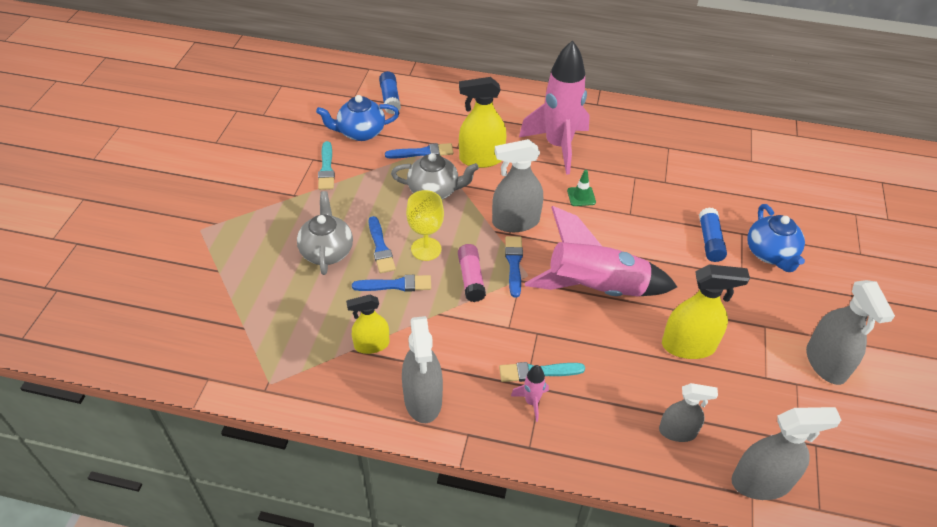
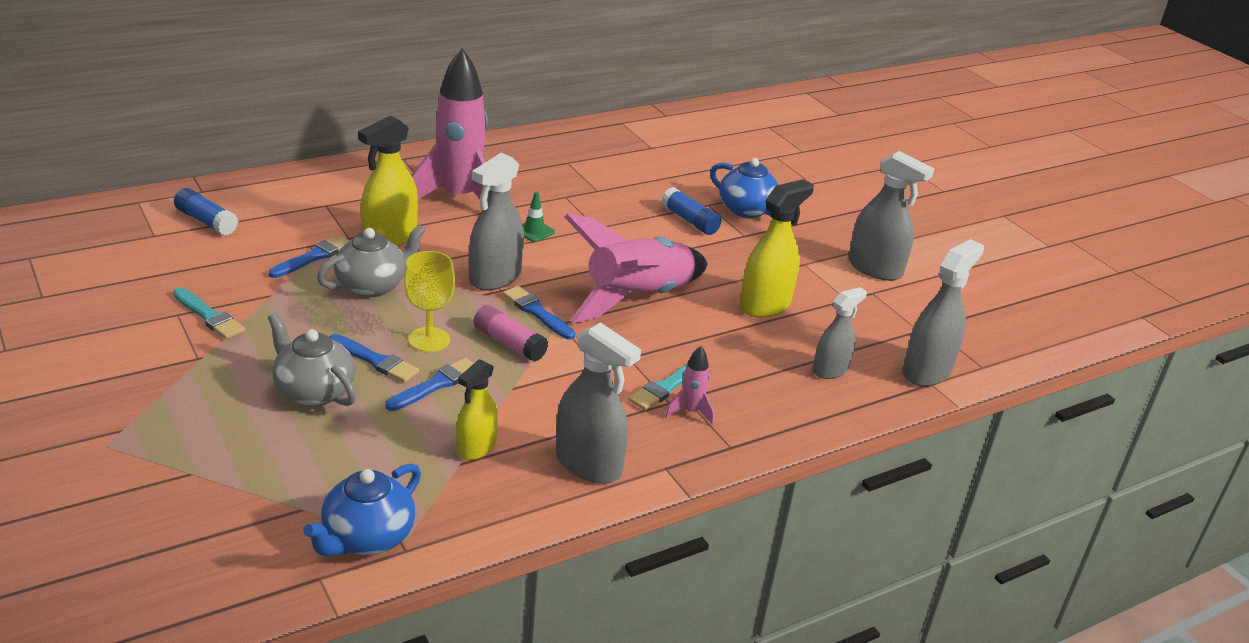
camera: 45 degrees left, 15 degrees down
blue teapot [316,95,399,141] -> blue teapot moved to [303,464,421,557]

